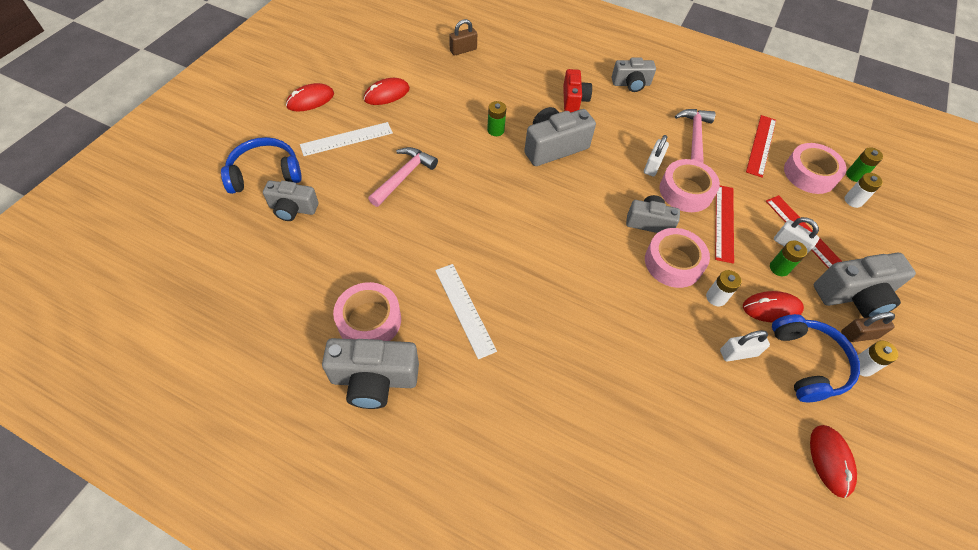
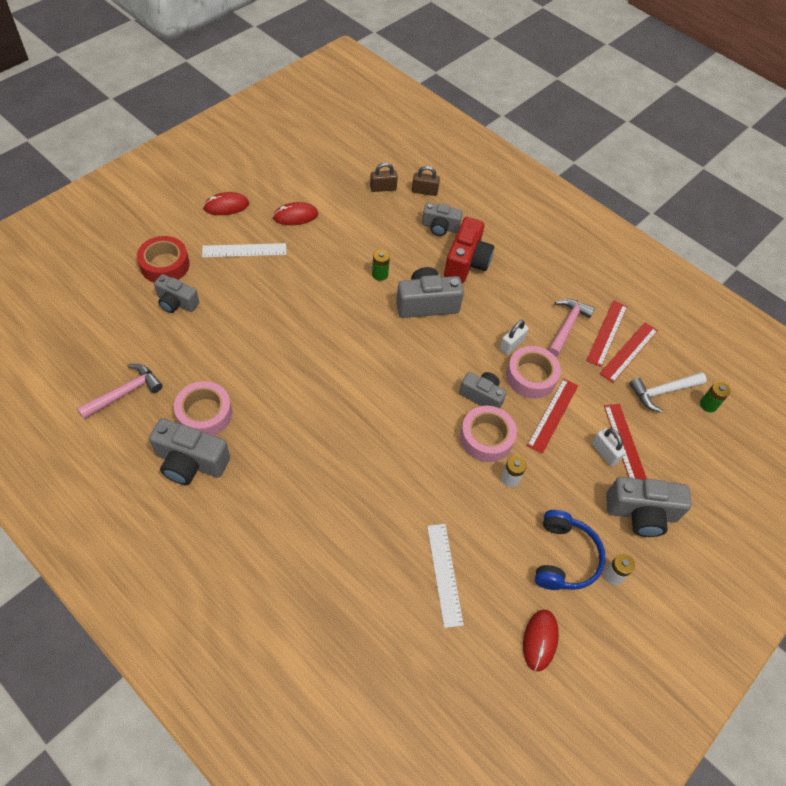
camera: 15 degrees right, 0 degrees up
blue headphones [221,137,302,194] -> red tape [137,236,190,283]
pink hammer [368,147,438,207] -> pink hammer moved to [77,364,163,420]
white ruler [435,264,497,359] -> white ruler moved to [427,524,464,628]
red camera [563,69,592,113] -> red camera [444,217,494,283], size x1.53
grey camera [612,57,656,92] -> grey camera moved to [422,203,463,236]
white padlock [720,330,770,362] -> none
red mouse [743,291,804,323] -> none
green battery [770,240,807,277] -> none
pink tape [784,143,847,194] -> white hammer [629,372,707,413]
brown padlock [841,312,895,342] -> brown padlock moved to [412,166,440,196]
white battery [844,173,883,208] -> none
none -> red ruler [586,300,628,367]

